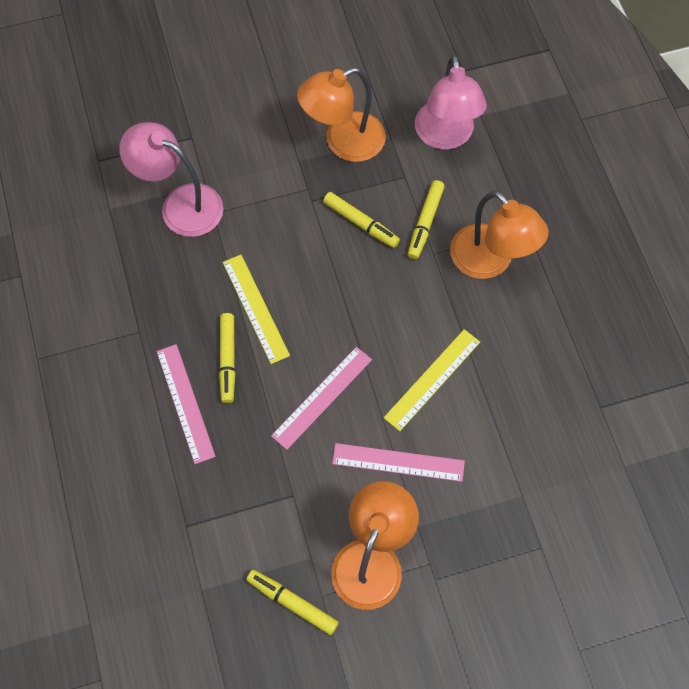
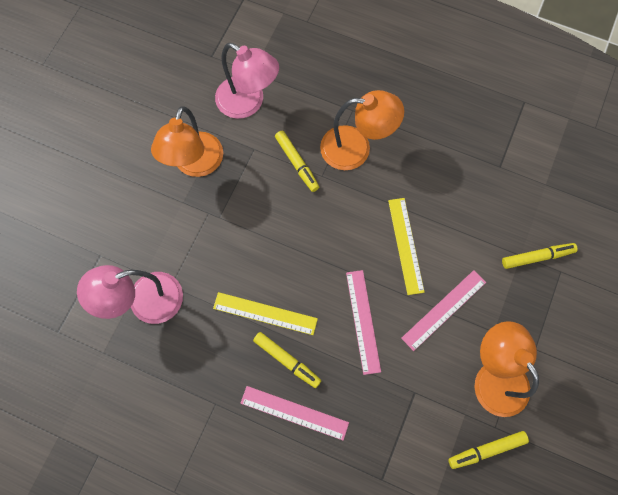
camera: 50 degrees left, 5 degrees up
yellow marker [323,192,400,248] -> yellow marker moved to [502,243,578,269]

